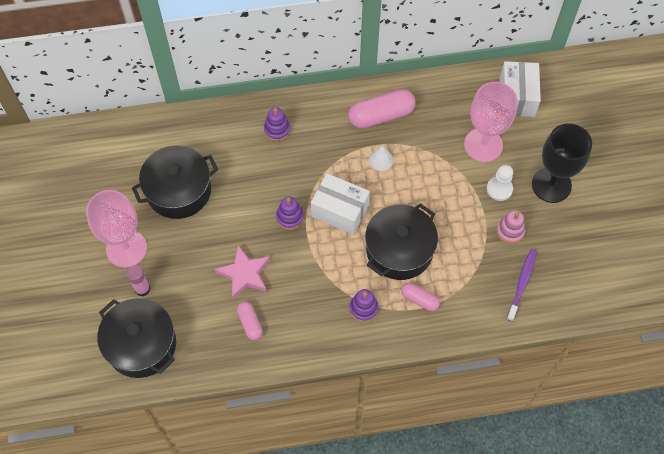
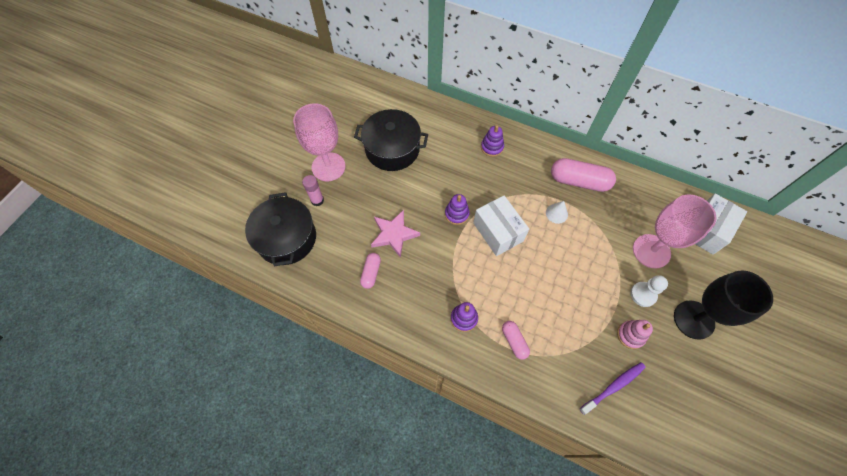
camera: 35 degrees right, 0 degrees up
black pot [365,203,438,280] -> none

